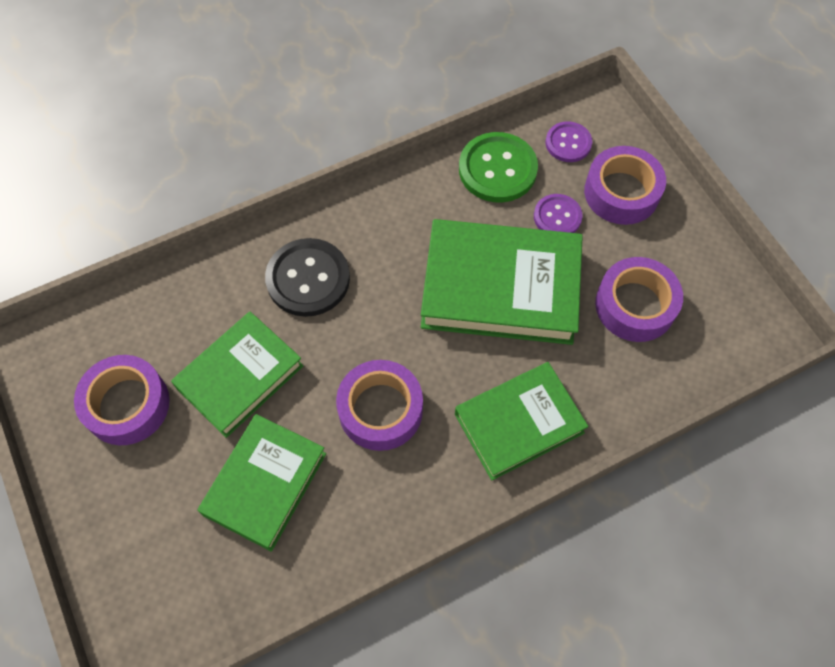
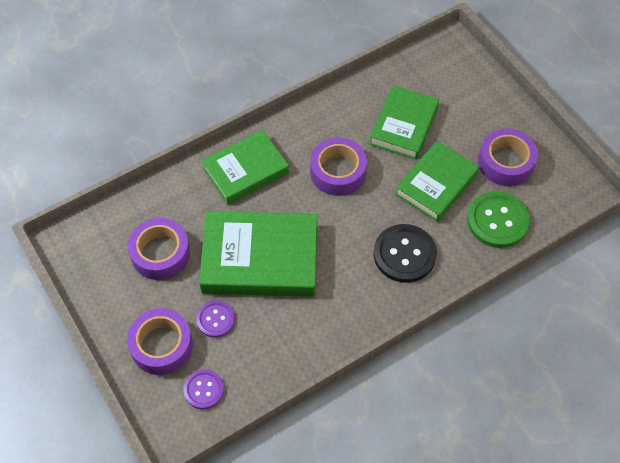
camera: 175 degrees right, 5 degrees down
green button [459,132,538,202] -> green button moved to [467,191,530,248]

